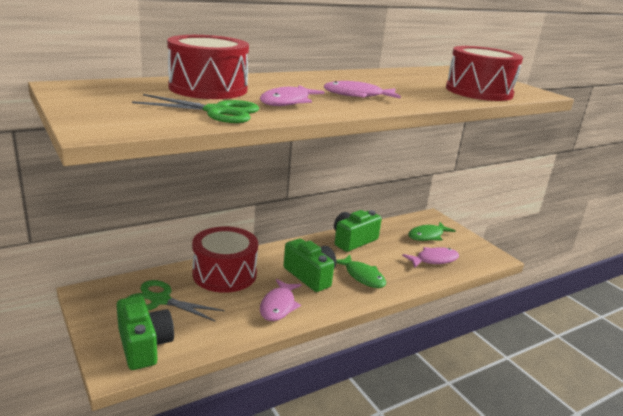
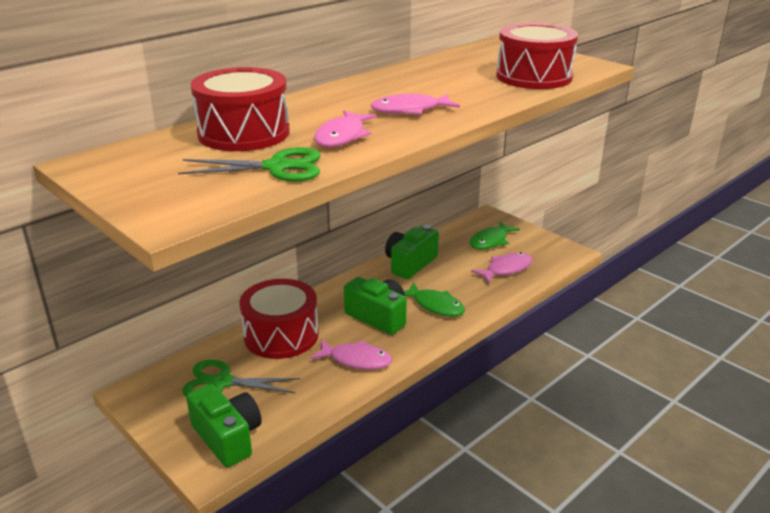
camera: 10 degrees left, 5 degrees up
pink fish [260,279,301,321] -> pink fish turned 75 degrees counterclockwise [310,339,392,370]

